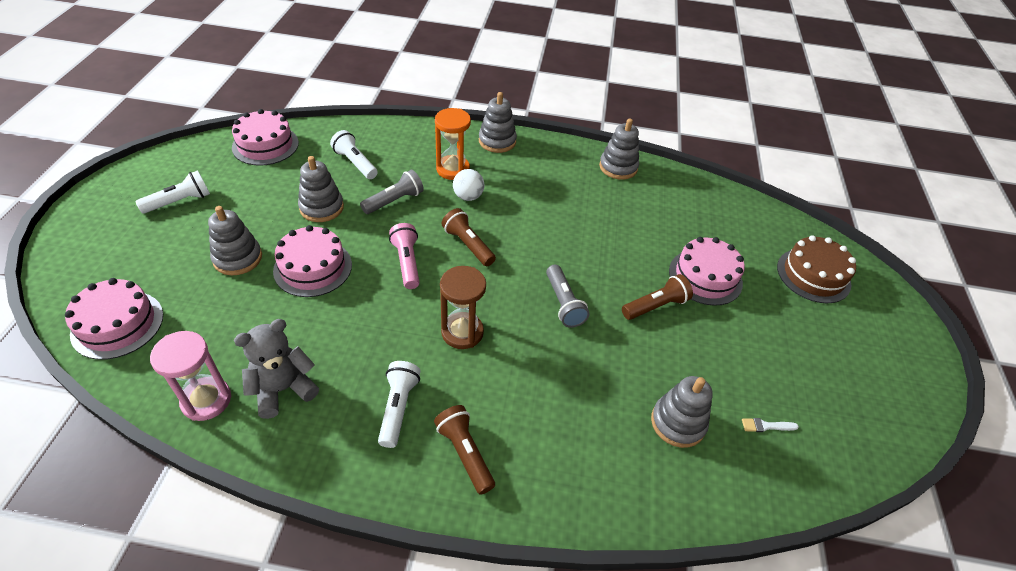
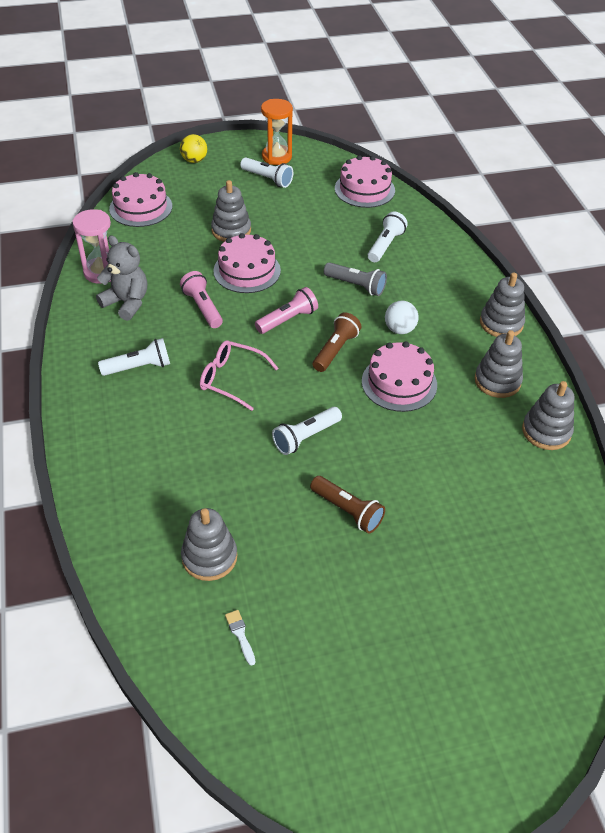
camera: 70 degrees right, 0 degrees up
grey stacking toy [298,156,344,222] -> grey stacking toy moved to [474,330,523,398]
brown flashlight [434,405,495,495] -> none
orange hourglass [435,108,471,180] -> orange hourglass moved to [261,99,293,165]
brown hourglass [440,266,486,349] -> pink glasses [200,340,279,411]
grey flashlight [546,265,590,328] -> white flashlight [272,407,342,455]
pink cake [669,237,745,306] -> pink cake moved to [362,341,437,412]
brown cake [777,235,856,303] -> none
none -> yellow ball [180,134,207,163]
none -> pink flashlight [180,271,223,328]

